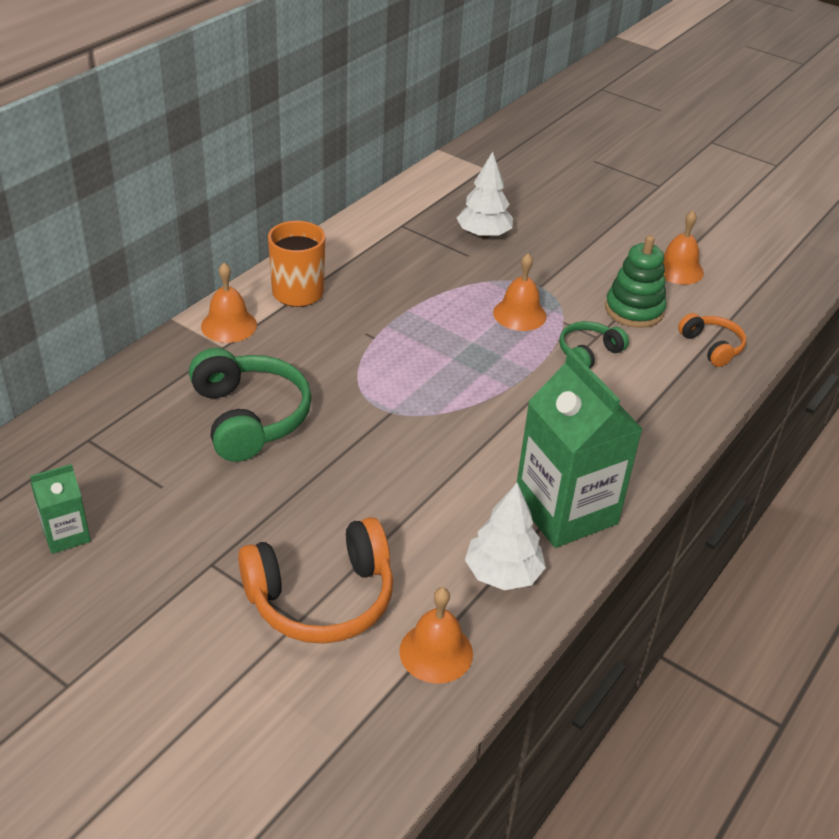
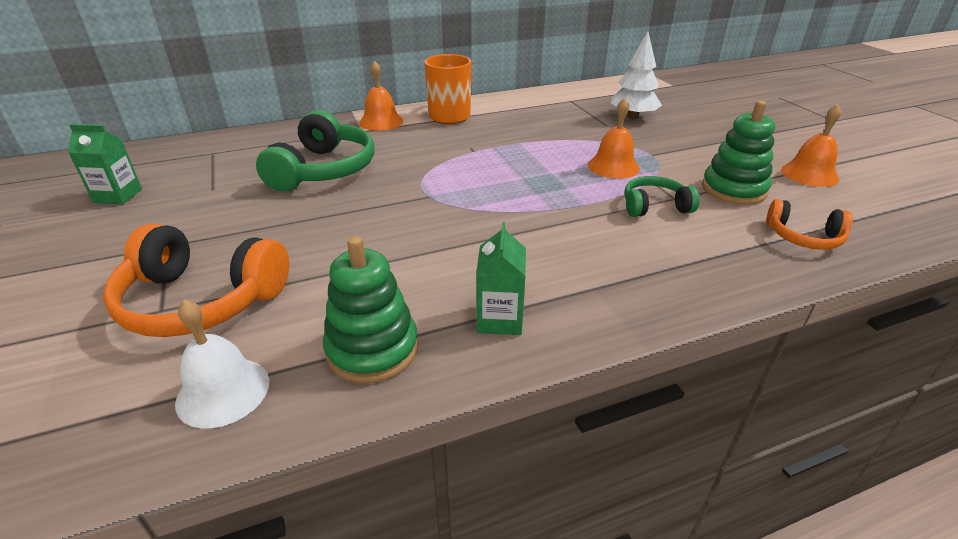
camera: 35 degrees right, 5 degrees down
orange bell [399,587,473,684] -> white bell [175,299,269,428]
white tree [465,483,546,590] -> green stacking toy [323,236,418,383]
green carton [517,350,643,548] -> green carton [476,222,526,335], size x0.49
orange headphones [678,313,746,367] -> orange headphones turned 105 degrees clockwise [766,199,853,250]

